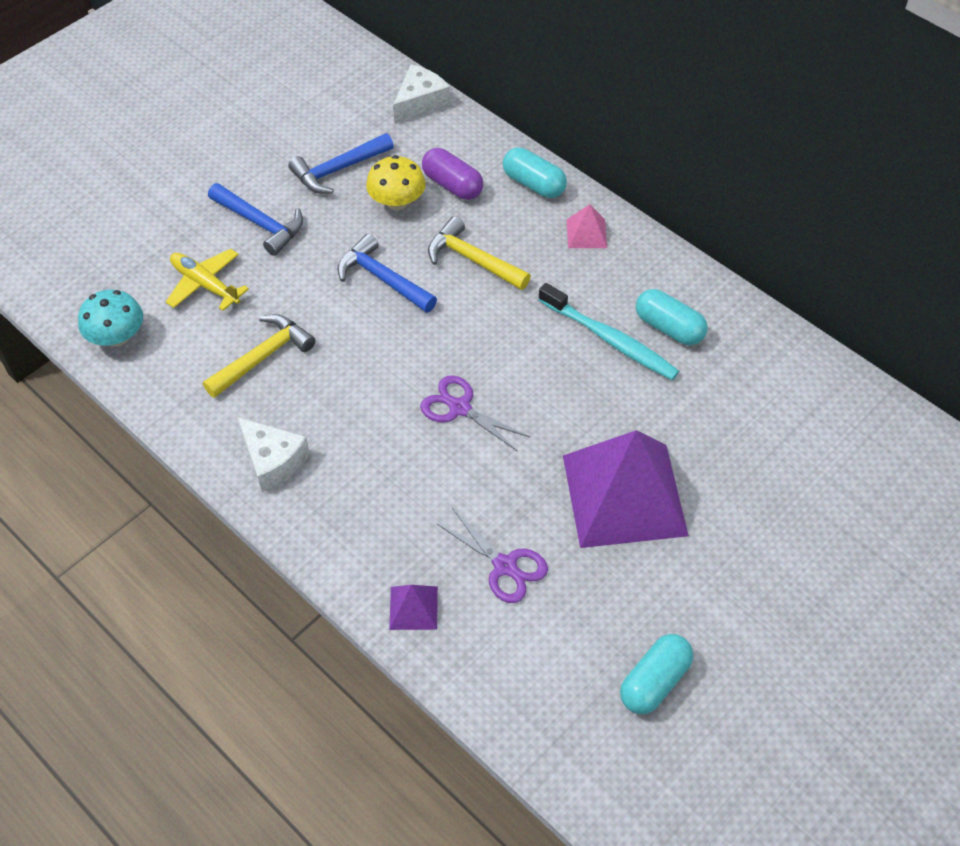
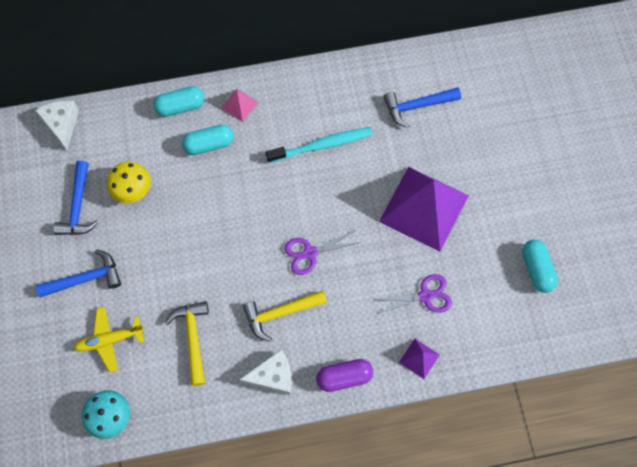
camera: 55 degrees left, 15 degrees up
blue hammer [337,234,437,313] -> blue hammer moved to [383,87,461,128]
purple capsule [422,148,483,200] -> purple capsule moved to [316,359,373,392]
yellow hammer [428,216,531,290] -> yellow hammer moved to [242,290,327,342]
turquoise capsule [636,289,708,345] -> turquoise capsule moved to [182,124,234,155]

